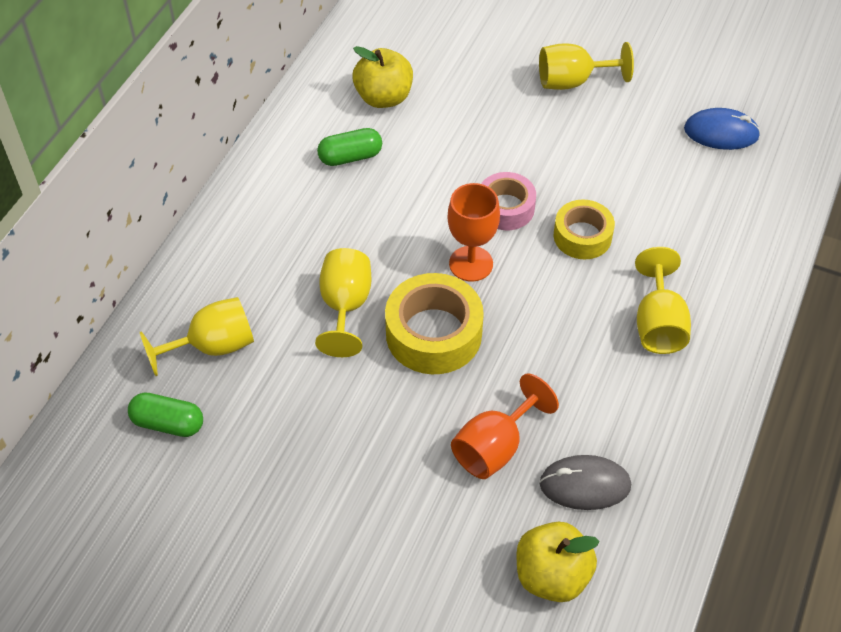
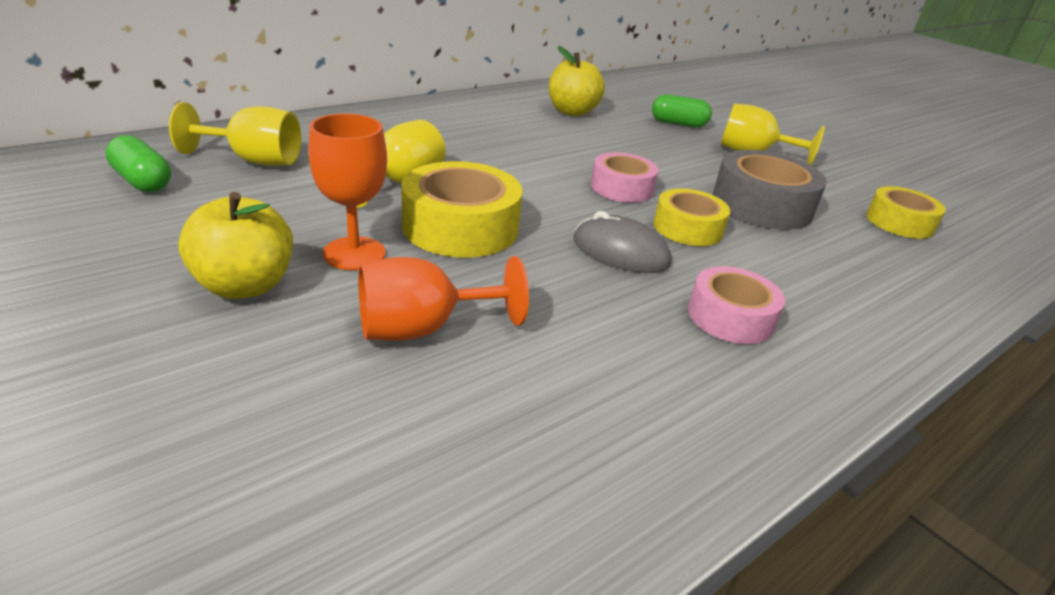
camera: 25 degrees right, 20 degrees down
green capsule [317,128,382,166] -> green capsule moved to [652,94,712,127]
orange goblet [448,183,500,282] -> orange goblet moved to [308,114,387,270]
yellow apple [517,521,600,602] -> yellow apple moved to [178,192,293,299]
grey mouse [539,455,631,510] -> grey mouse moved to [573,211,671,273]
yellow goblet [635,247,691,354] -> pink tape [688,266,785,344]
blue mouse [684,108,761,150] -> yellow tape [866,186,946,239]
none -> grey tape [713,150,827,230]

